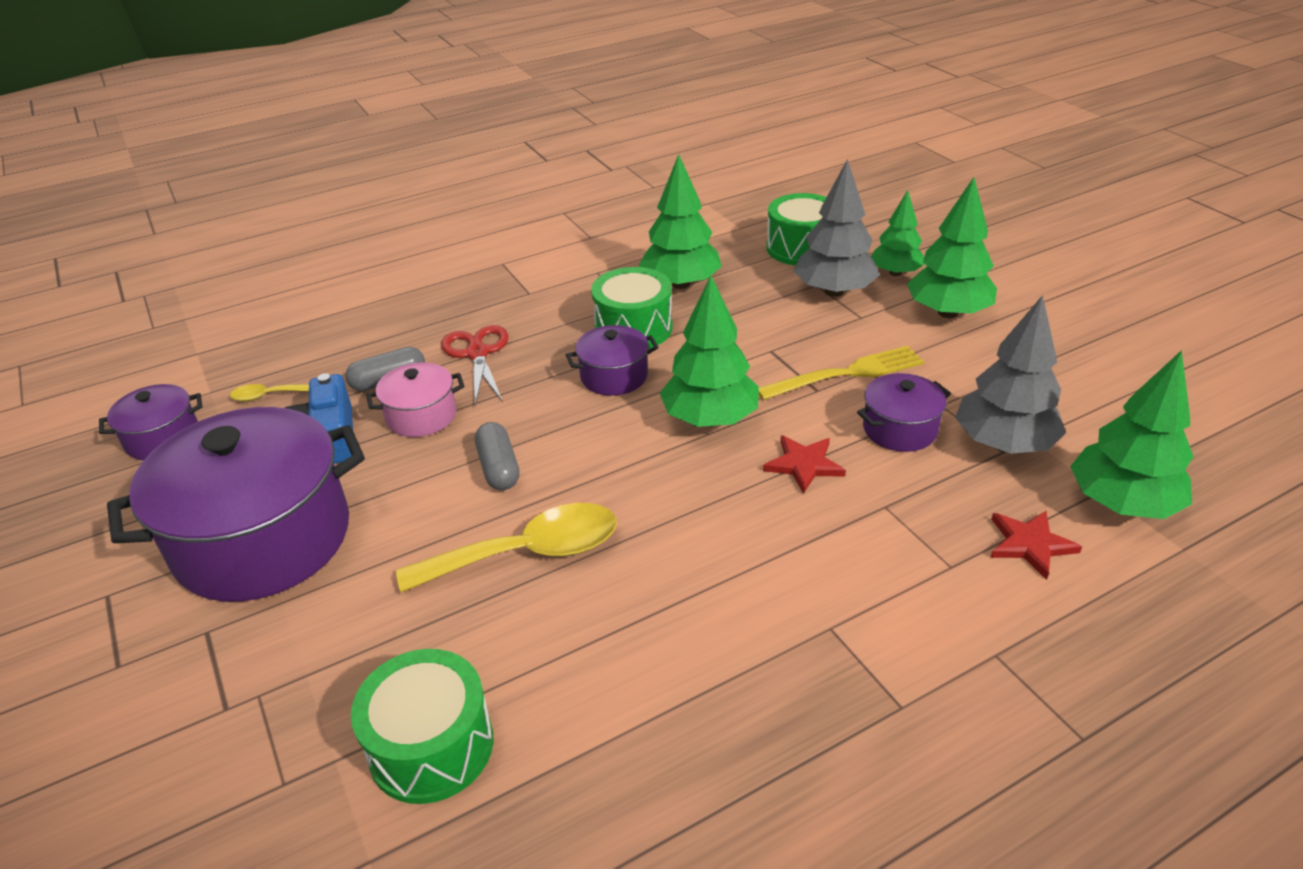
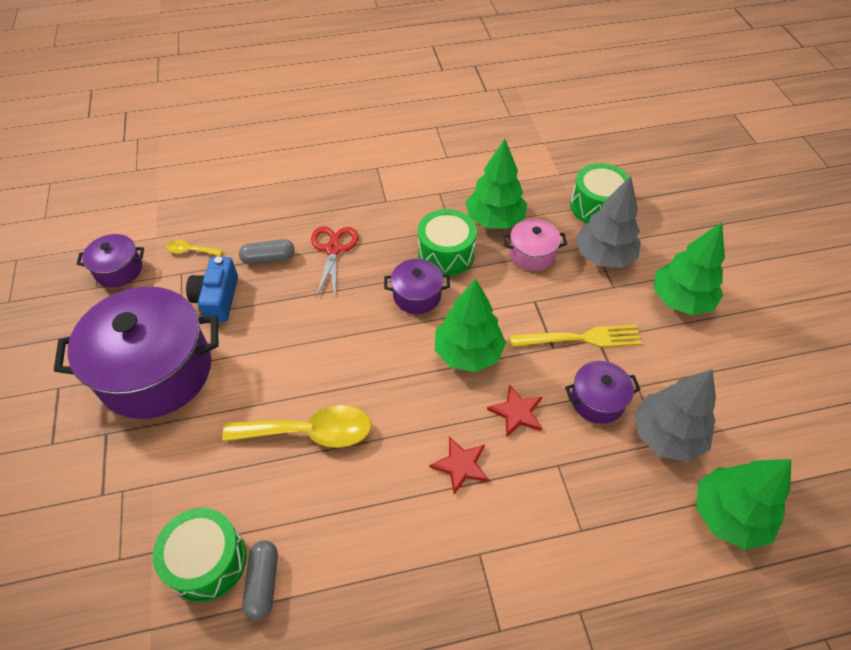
camera: 15 degrees right, 15 degrees up
pink pot [366,362,464,437] -> pink pot moved to [503,219,567,271]
grey capsule [475,422,520,490] -> grey capsule moved to [242,540,278,620]
green tree [871,190,925,276] -> none
red star [990,511,1082,580] -> red star moved to [430,436,489,494]

